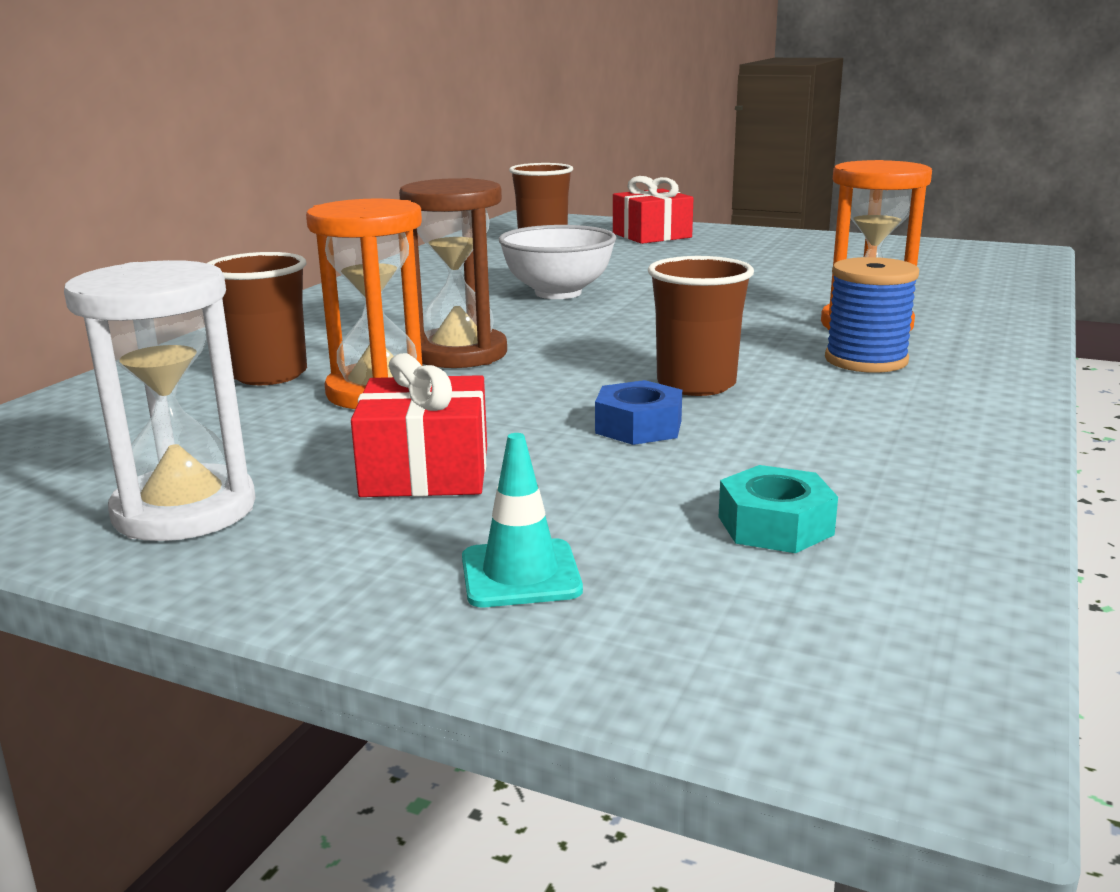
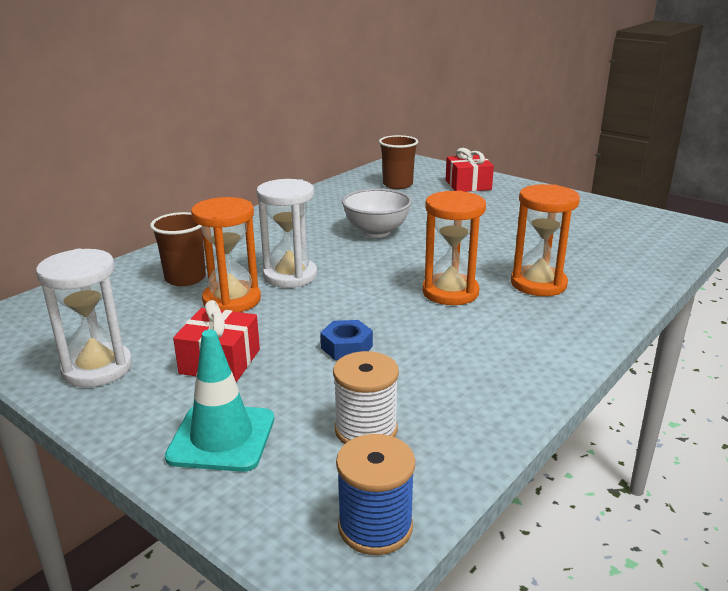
camera: 15 degrees right, 5 degrees up
brown hourglass [399,178,507,368] -> white hourglass [257,179,317,288]
turquoise traffic cone [462,433,583,607] -> turquoise traffic cone [165,330,274,472], size x1.63
brown cup [648,256,754,396] -> none
turquoise nut [719,465,838,553] -> white spool [333,351,399,444]
blue spool [825,257,919,373] -> blue spool moved to [336,434,415,555]
none -> orange hourglass [422,191,486,305]

